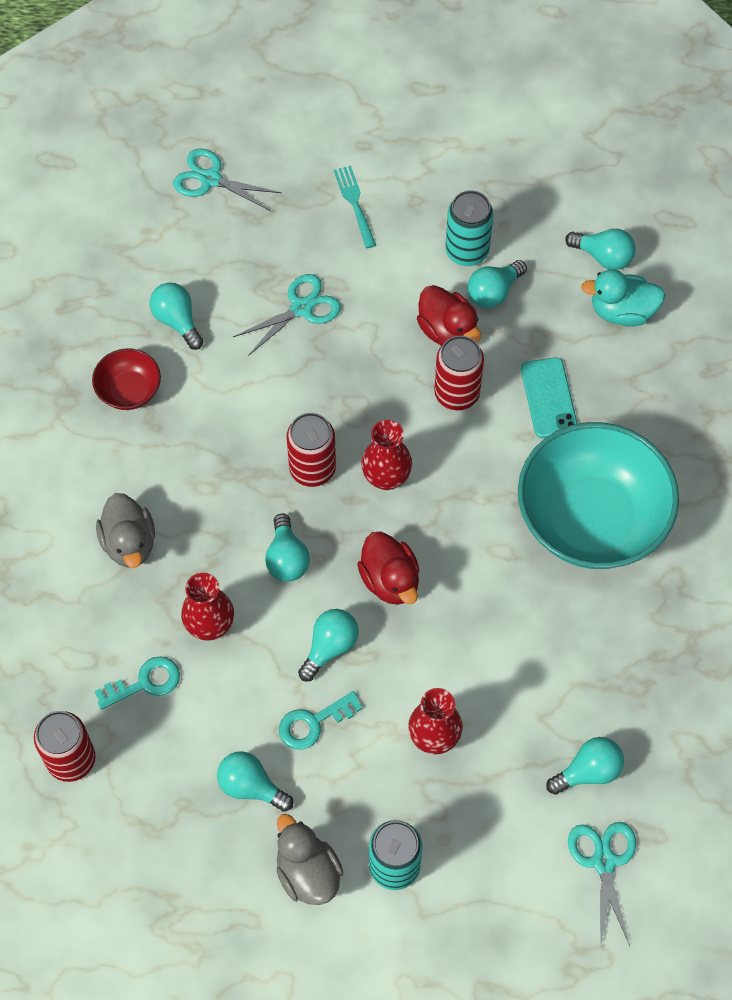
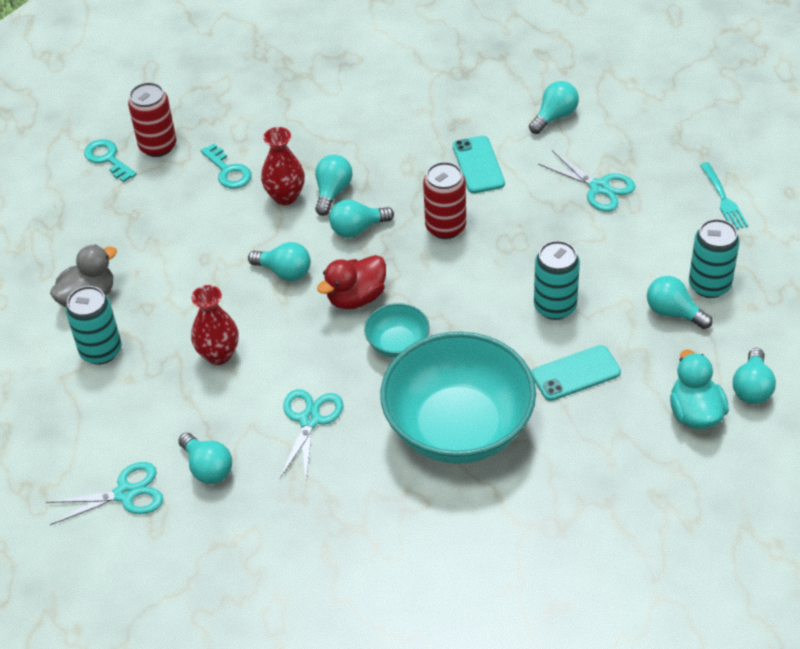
camera: 80 degrees right, 15 degrees down
red bowl [92,348,161,410] -> none
grey duck [96,493,155,568] -> none
turquoise scissors [173,149,282,211] -> turquoise scissors moved to [280,389,343,479]
turquoise light bulb [217,751,293,812] -> turquoise light bulb moved to [315,154,352,216]
turquoise key [279,691,363,750] -> turquoise key moved to [84,139,137,182]
turquoise fork [334,166,376,249] -> turquoise fork turned 105 degrees clockwise [700,162,748,229]
red vase [361,420,412,490] -> none
red duck [417,285,481,346] -> none
red can [434,336,484,410] -> turquoise can [534,241,580,320]
none -> turquoise bowl [364,303,430,358]
none -> turquoise phone [453,136,505,193]

